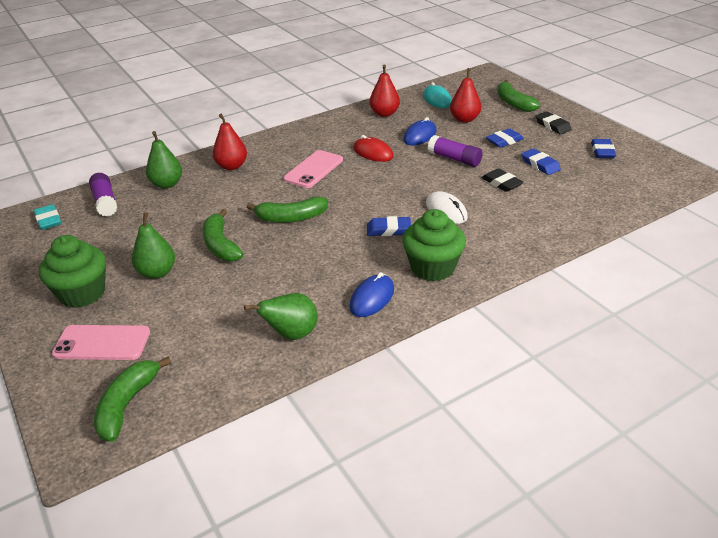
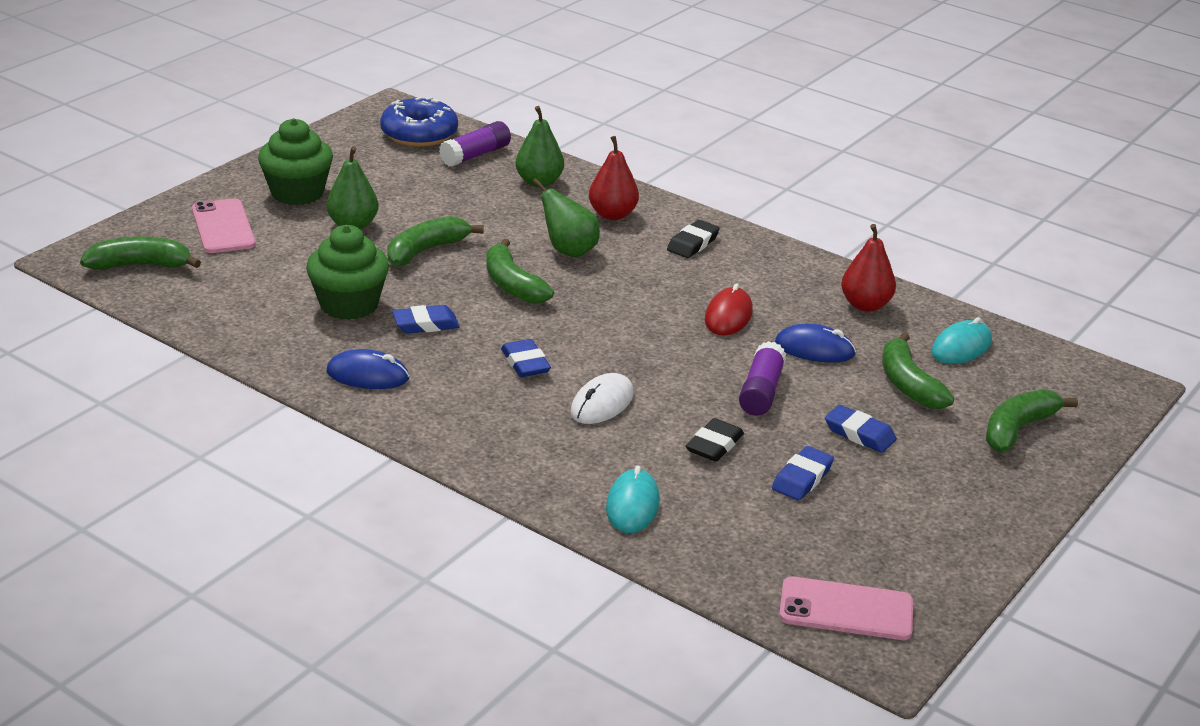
camera: 65 degrees right, 5 degrees down
turquoise eraser [34,204,61,230] -> blue donut [380,97,458,147]
green pear [244,293,318,340] -> green pear moved to [532,178,600,257]
pink phone [283,150,343,188] -> pink phone moved to [779,576,913,640]
green cupcake [402,209,466,281] -> green cupcake moved to [306,225,389,320]
red pear [450,68,481,123] -> green banana [882,333,954,409]
black eraser [536,111,572,134] -> black eraser moved to [667,220,720,258]
blue eraser [591,139,616,158] -> blue eraser moved to [392,305,460,334]
none -> turquoise mouse [606,465,660,533]

